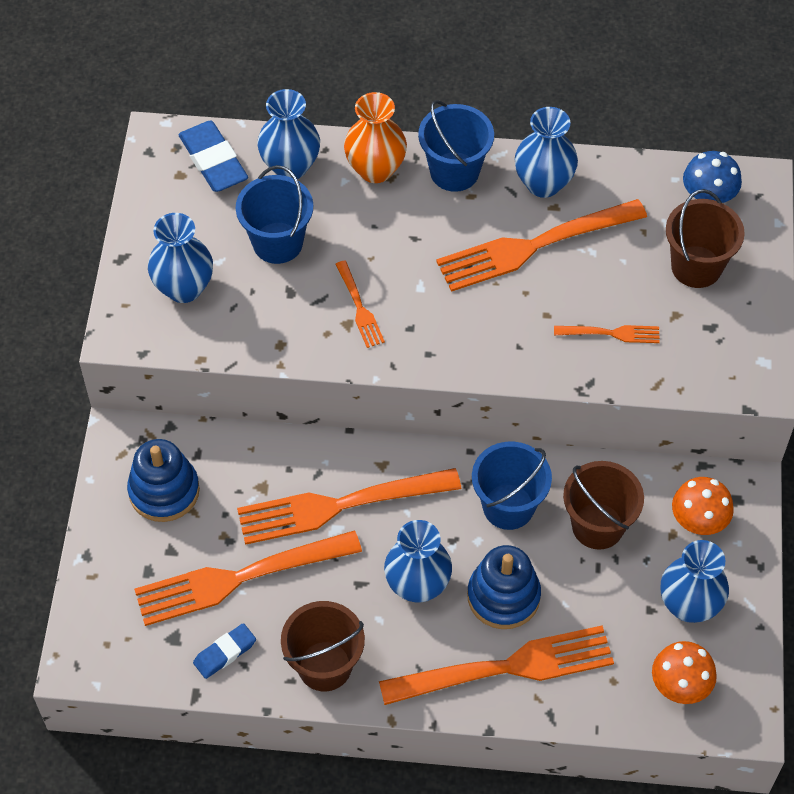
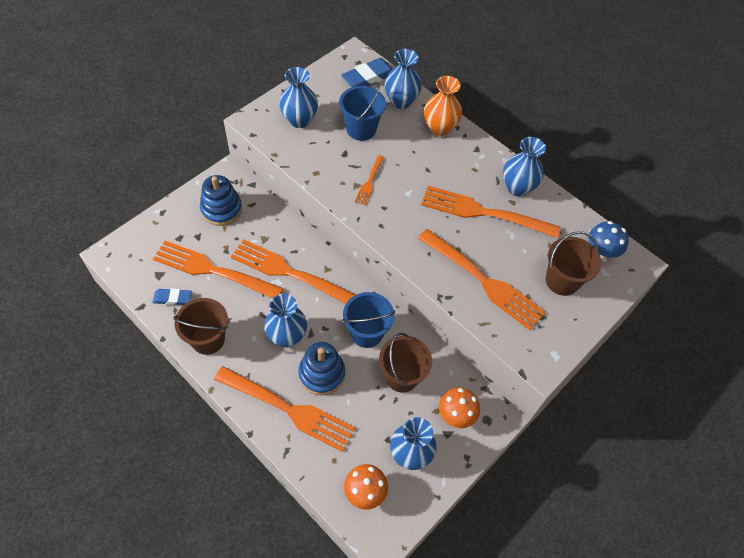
camera: 35 degrees right, 0 degrees up
blue eraser [179,120,248,192] -> blue eraser turned 45 degrees clockwise [341,58,393,87]
blue bucket [418,100,494,192] -> none
orange fork [554,325,660,343] -> orange fork [418,229,546,330], size x2.12

